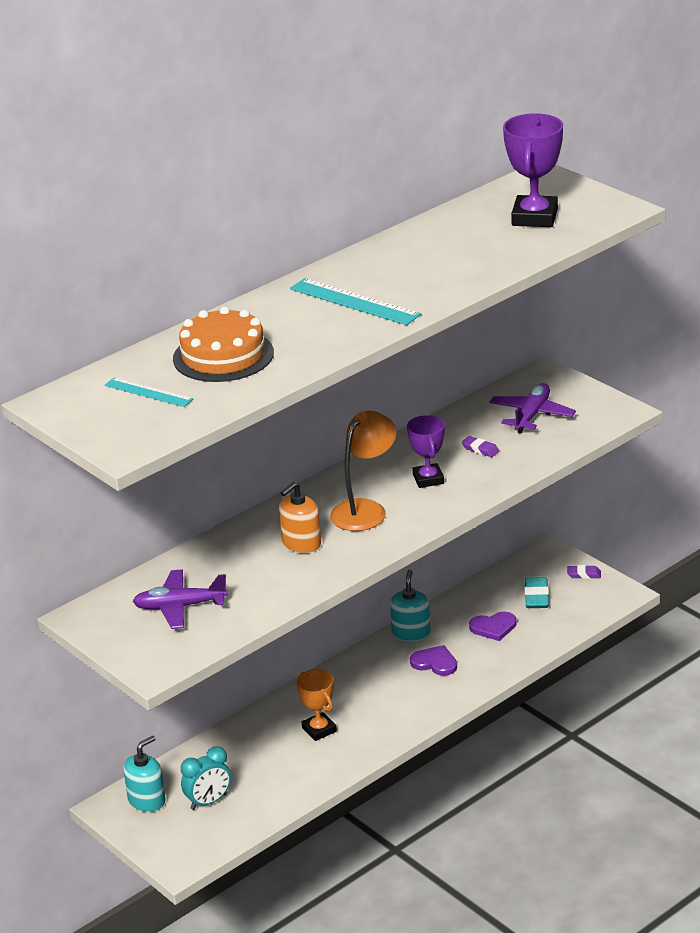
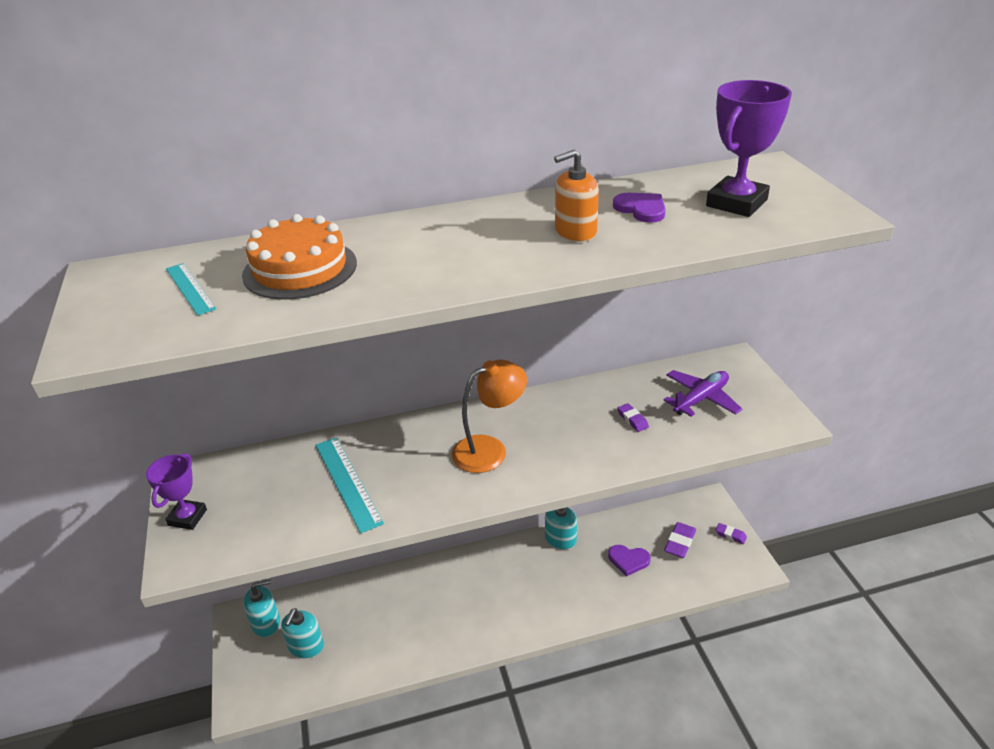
camera: 25 degrees right, 5 degrees up
purple plane [133,569,228,629] -> none
turquoise clock [181,746,231,810] -> turquoise soap dispenser [281,608,324,658]
orange soap dispenser [279,482,321,553] -> orange soap dispenser moved to [554,150,599,242]
turquoise ruler [290,278,421,325] -> turquoise ruler moved to [315,437,384,533]
orange trophy [297,669,337,741] -> none
purple trophy [407,415,445,488] -> purple trophy moved to [146,453,207,530]
purple heart [410,645,457,676] -> purple heart moved to [613,193,666,223]
turquoise eraser [525,577,549,608] -> purple eraser [664,522,696,558]

